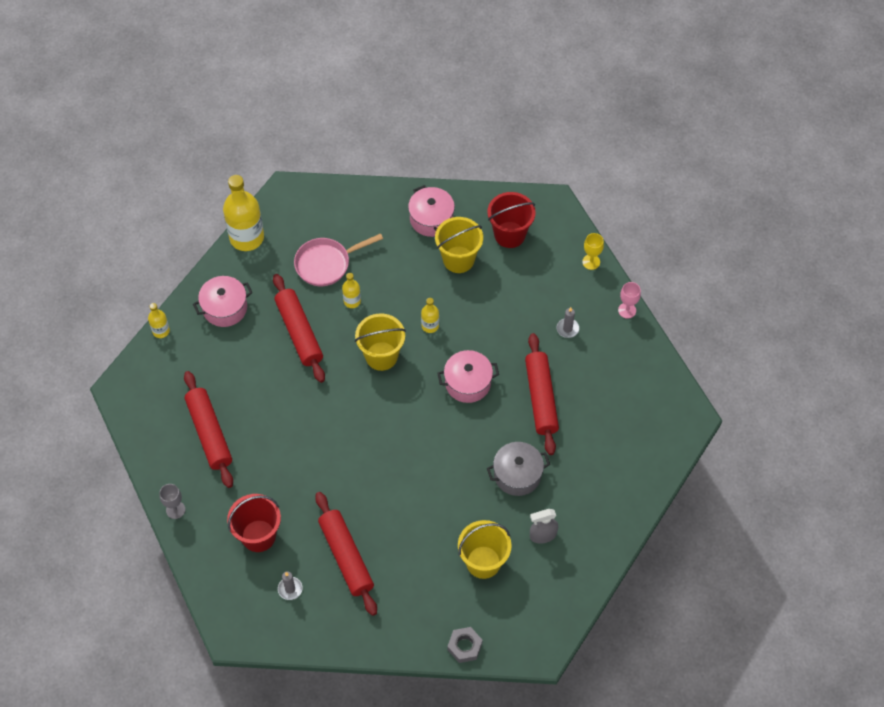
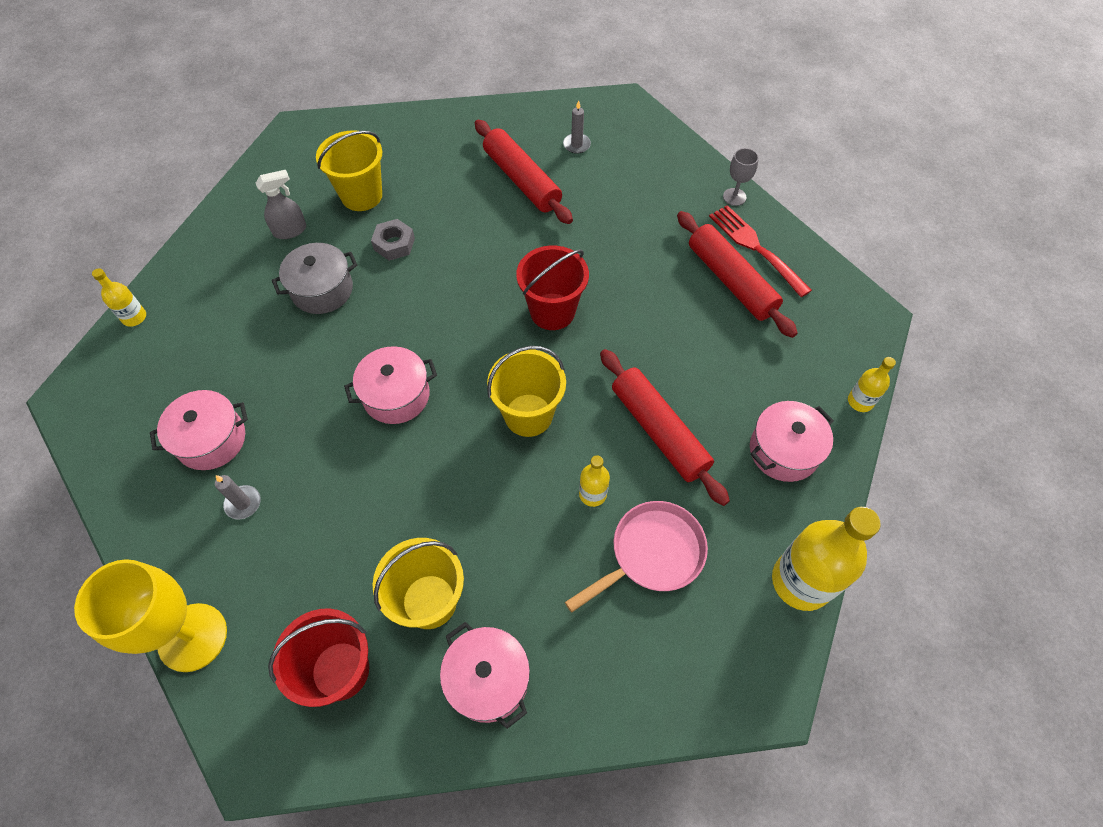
camera: 170 degrees right, 0 degrees up
red bucket [227,494,281,552] -> red bucket moved to [516,246,589,330]
yellow bottle [421,298,439,333] -> yellow bottle moved to [92,268,146,327]
grey nut [447,627,483,663] -> grey nut moved to [371,219,415,261]
red rolling pin [525,333,559,455] -> none
yellow goblet [582,233,604,270] -> yellow goblet [74,559,227,672], size x2.10
pink goblet [618,282,641,319] -> none
none -> pink pot [150,390,248,470]
none -> red fork [709,205,812,297]

